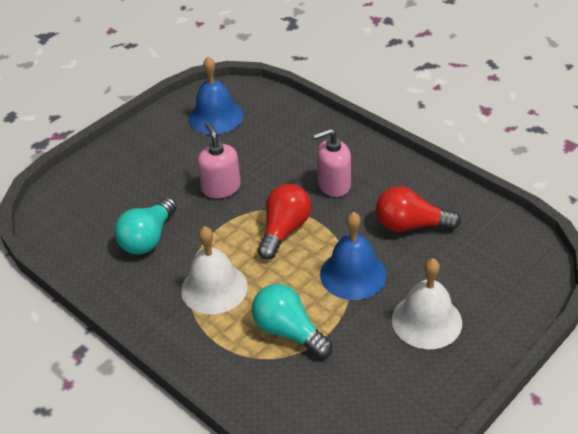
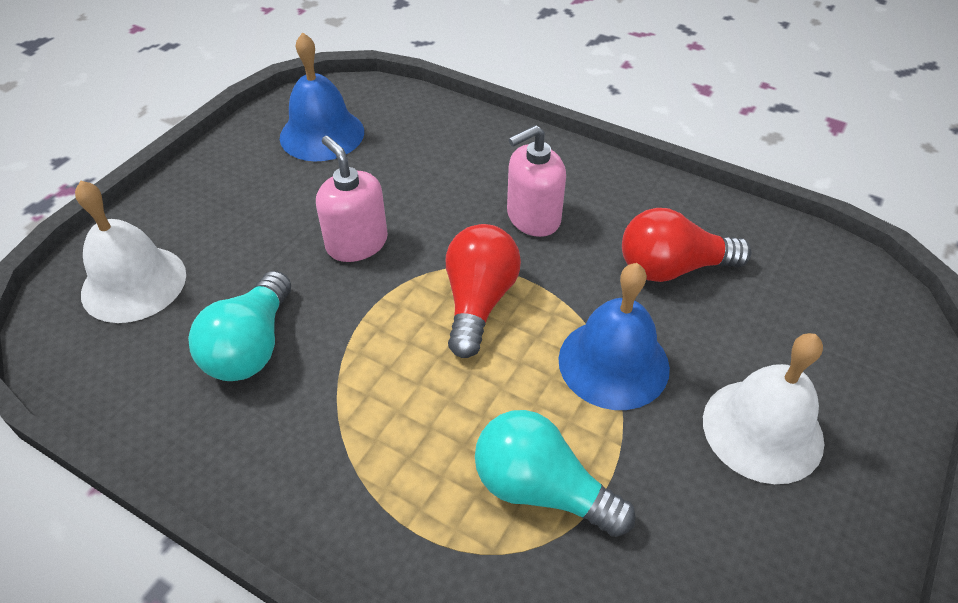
camera: 15 degrees left, 5 degrees up
white bell [181,226,248,314] -> white bell moved to [75,181,186,323]

